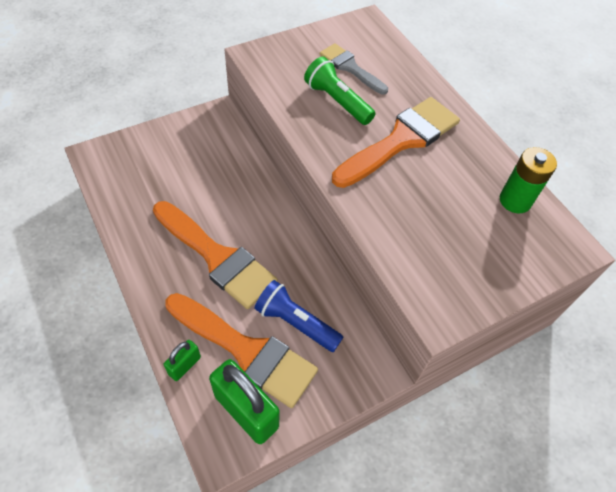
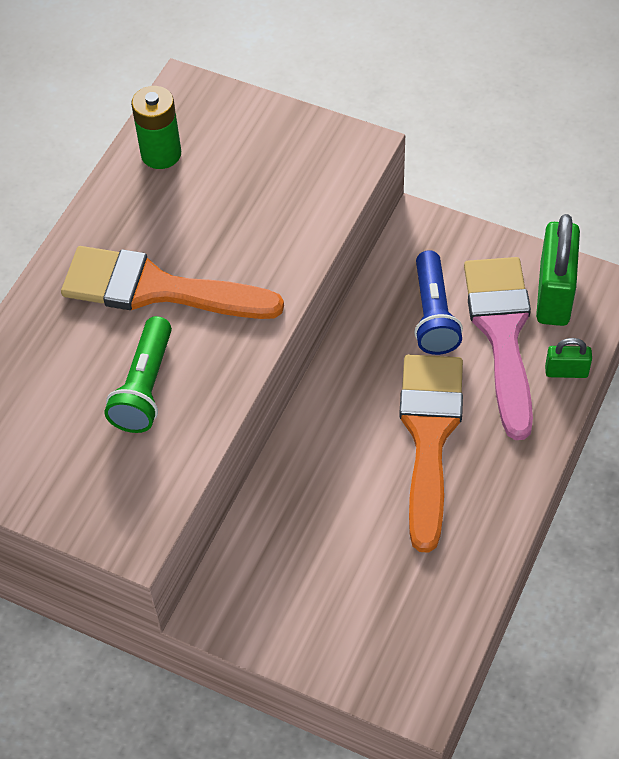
camera: 120 degrees left, 0 degrees up
orange brush [165,293,318,408] -> pink brush [464,257,533,440]
grey brush [320,43,388,95] -> none

